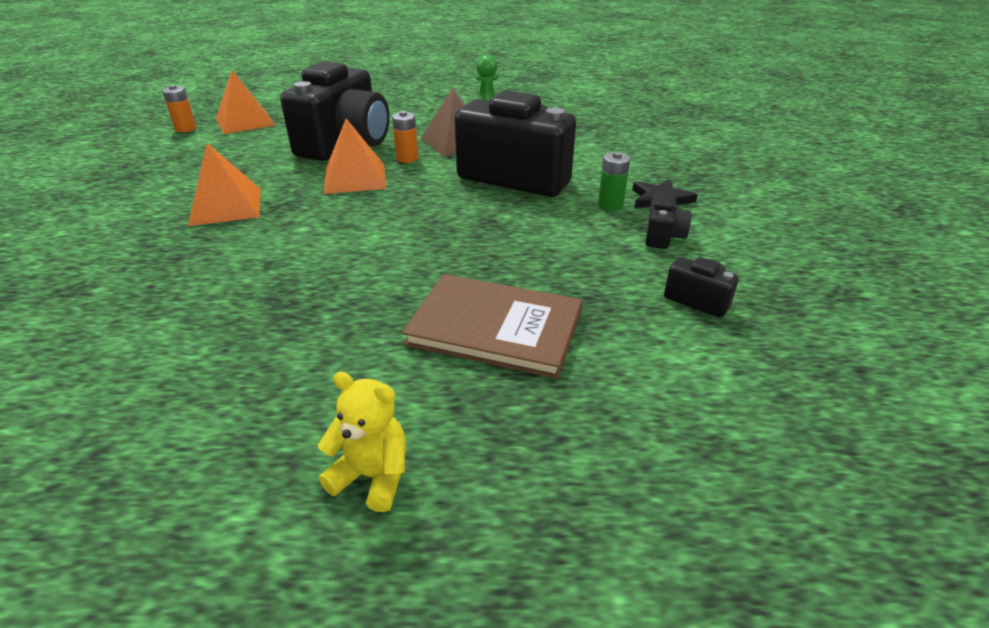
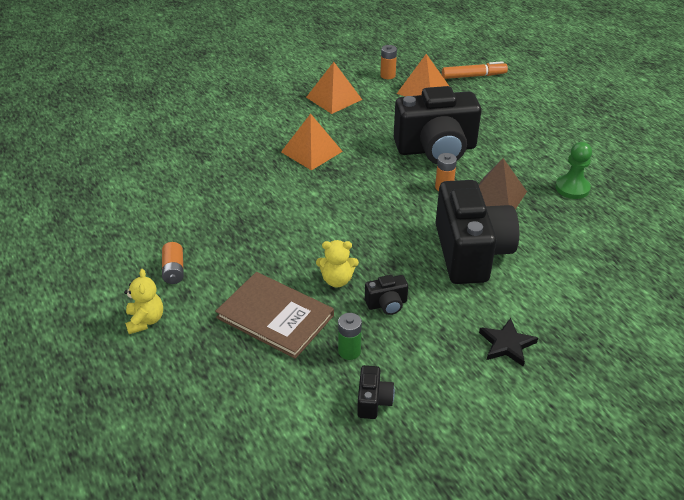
camera: 60 degrees right, 5 degrees up
orange pyramid [324,118,387,194] -> orange pyramid moved to [306,62,362,114]
brown book [402,274,582,379] -> brown book turned 45 degrees counterclockwise [215,272,334,359]
green battery [598,152,630,210] -> green battery moved to [338,313,362,360]
black camera [646,194,691,249] -> black camera moved to [365,275,408,315]
none -> orange battery [162,242,184,284]
none -> yellow teddy bear [316,240,359,288]
none -> orange marker [442,61,508,79]

